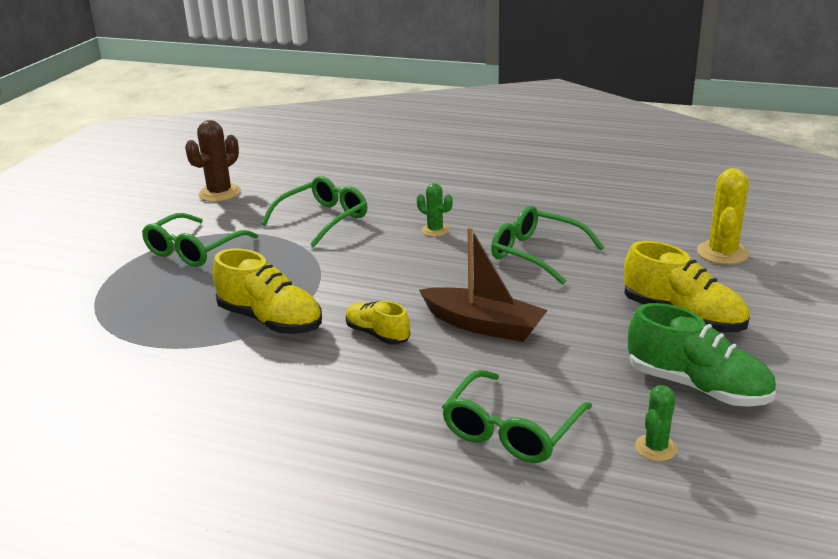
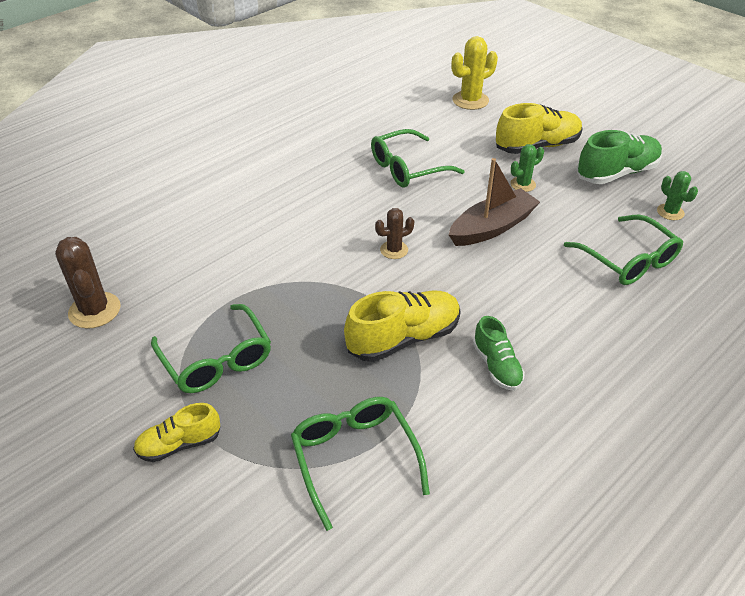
camera: 65 degrees left, 15 degrees up
green glasses [261,176,367,247] -> green glasses moved to [291,397,430,531]
yellow shoe [346,301,410,345] -> yellow shoe moved to [133,403,220,462]
green cactus [417,183,453,237] -> green cactus moved to [510,144,544,192]
yellow cactus [697,168,749,265] -> yellow cactus turned 75 degrees counterclockwise [452,36,498,110]
none -> brown cactus [375,208,414,259]
none -> green shoe [473,316,525,390]

